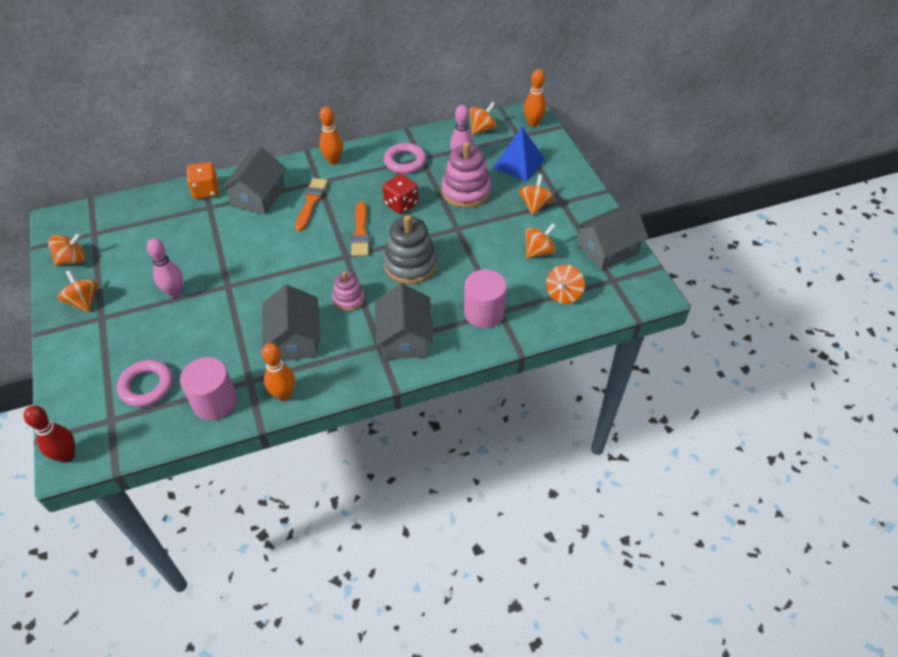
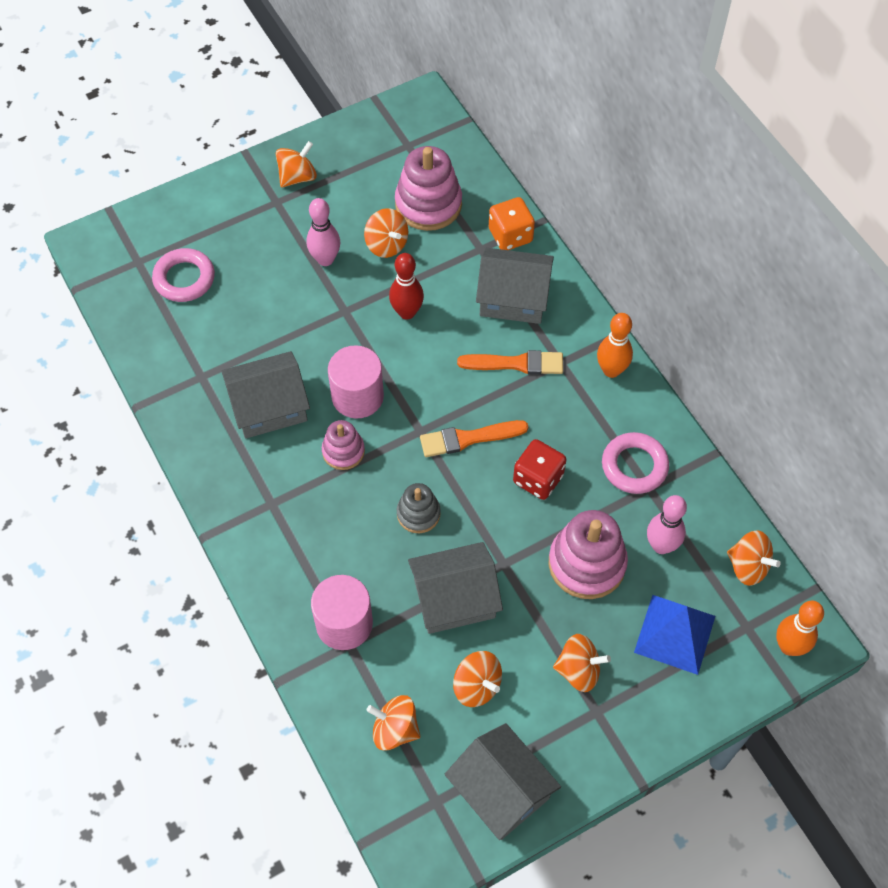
camera: 80 degrees right, 10 degrees up
red bowling pin [24,406,75,463] -> red bowling pin moved to [389,253,424,320]
orange spinning top [48,233,86,265] -> orange spinning top moved to [364,208,408,258]
pink cylinder [180,357,237,420] -> pink cylinder moved to [328,345,384,419]
orange bowling pin [261,343,295,401] -> none
grey house [375,283,434,360] -> grey house moved to [408,542,503,634]
grey stacking toy [383,215,437,284] -> grey stacking toy [397,483,441,533], size x0.57
none -> pink stacking toy [395,146,462,231]

